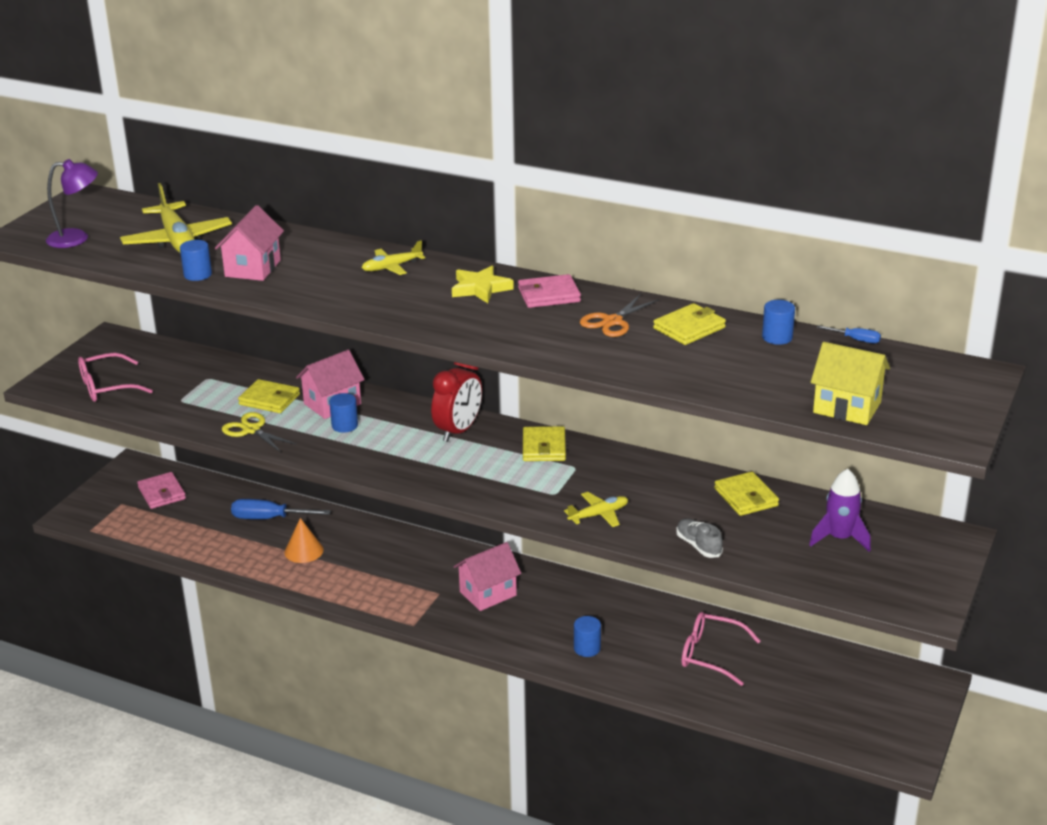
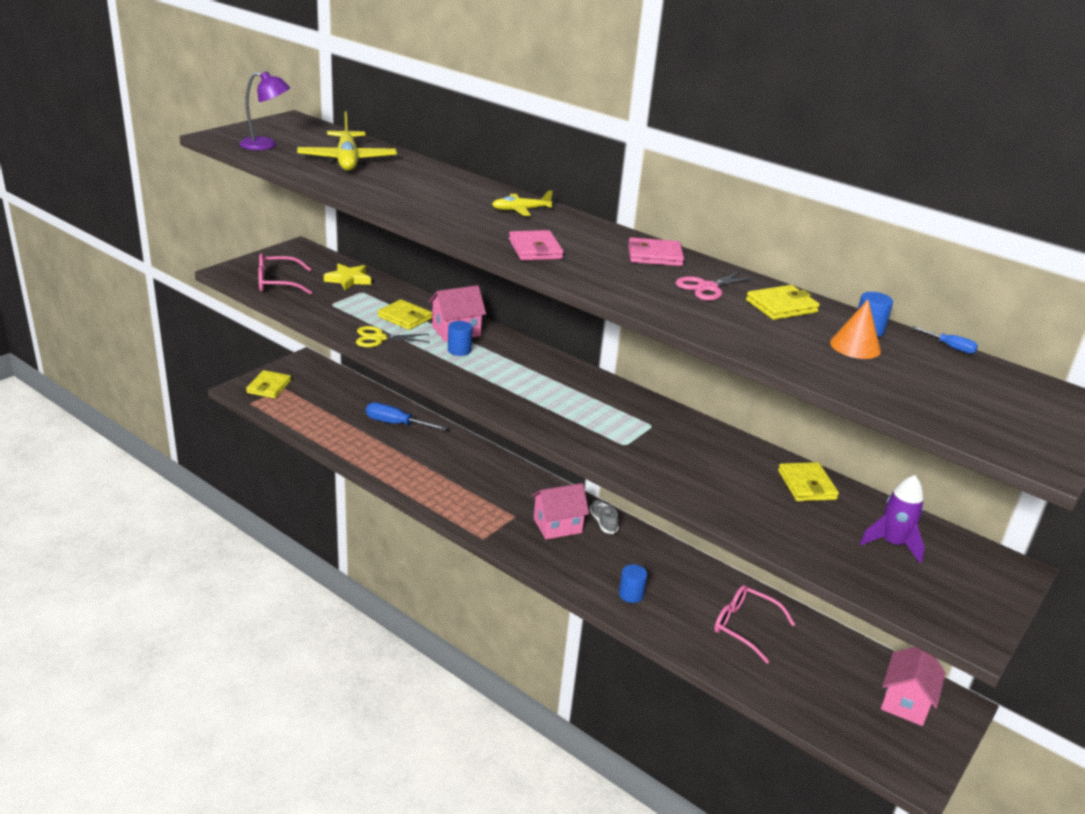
camera: 10 degrees right, 0 degrees up
pink wallet [137,472,186,509] -> pink wallet moved to [509,230,564,260]
blue cylinder [180,240,212,281] -> none
pink house [215,205,284,281] -> pink house moved to [881,647,946,726]
yellow scissors [222,412,297,452] -> yellow scissors turned 60 degrees counterclockwise [356,326,429,347]
orange cone [284,518,324,563] -> orange cone moved to [830,300,881,359]
red clock [431,362,482,442] -> none
yellow star [452,265,514,303] -> yellow star moved to [324,263,371,290]
yellow wallet [523,426,566,461] -> yellow wallet moved to [246,370,291,398]
yellow plane [564,492,628,527] -> none
orange scissors [580,294,659,337] -> pink scissors [675,270,759,301]
grey shoe [676,518,723,558] -> grey shoe moved to [589,500,619,534]
yellow house [811,342,890,425] -> none

